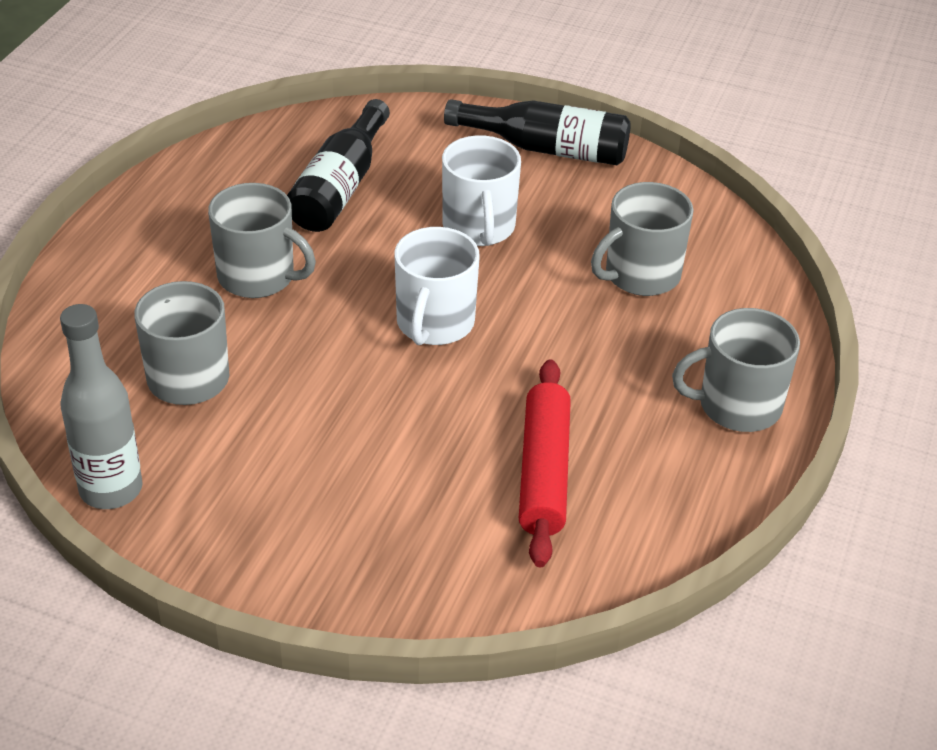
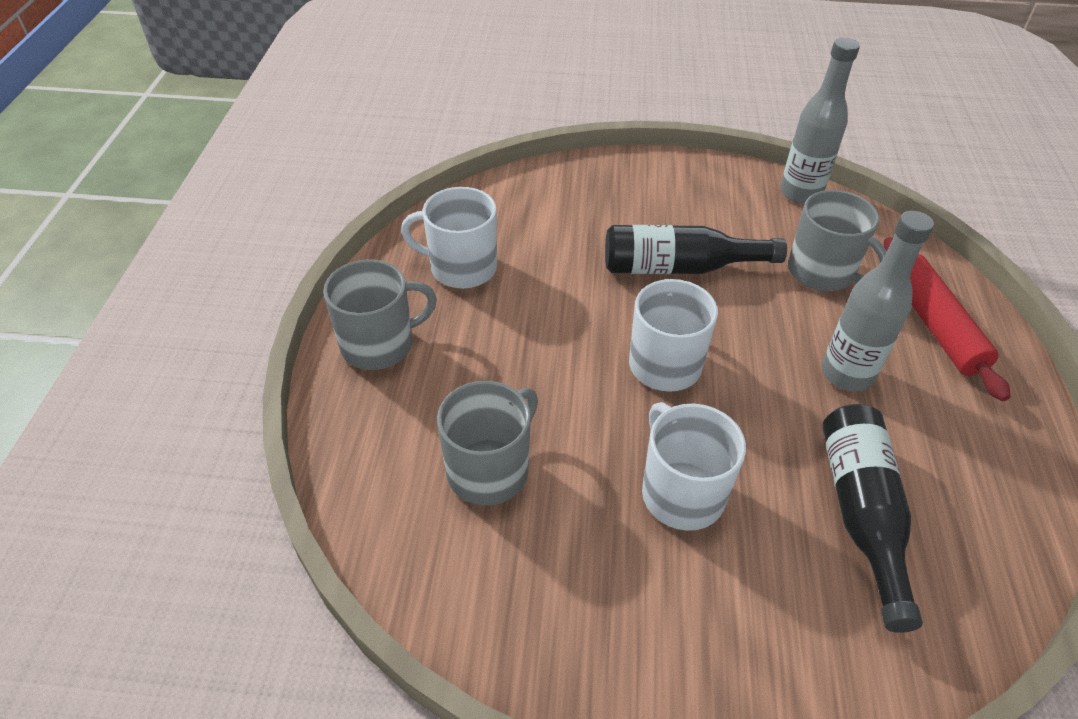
camera: 165 degrees right, 5 degrees up
grey mug [208,183,316,298] -> grey bottle [822,211,934,391]
black bottle [444,99,631,165] -> black bottle moved to [605,225,787,274]
red rolling pin [519,359,571,567] -> red rolling pin moved to [884,237,1010,401]
none -> white mug [401,187,497,289]

